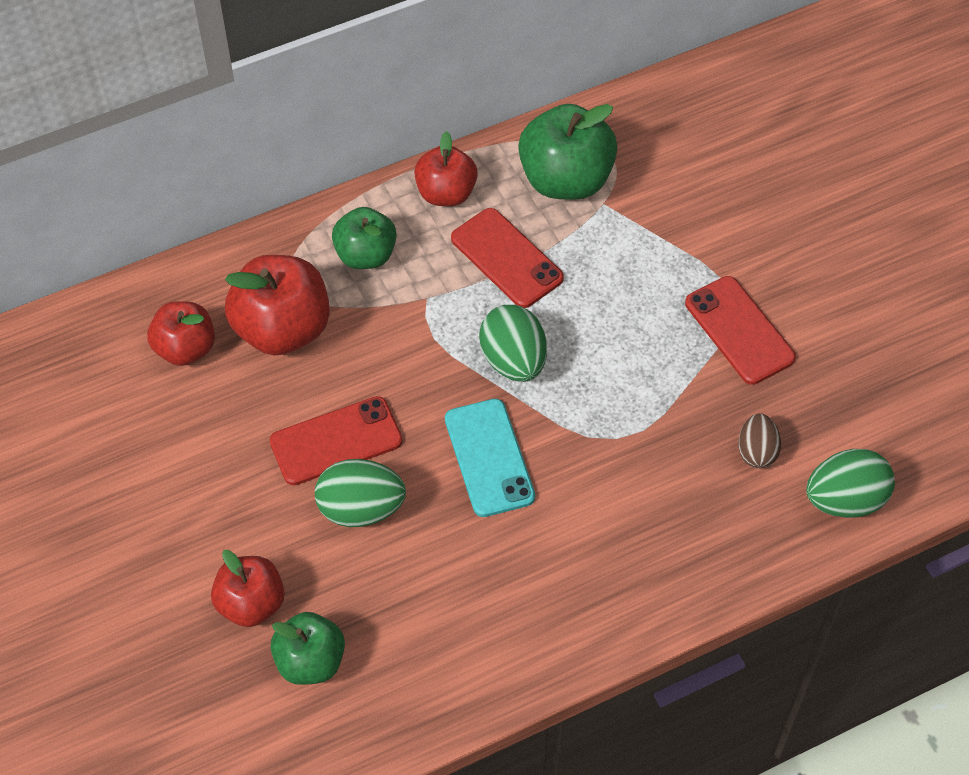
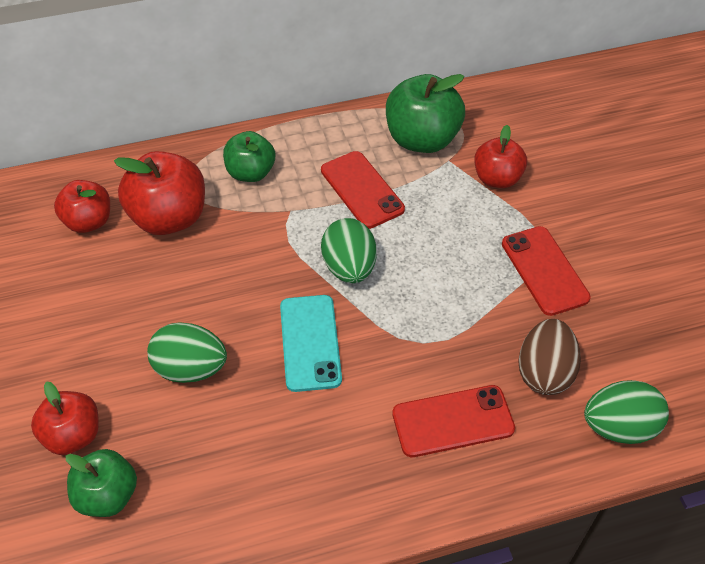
camera: 10 degrees right, 5 degrees down
red phone [270,396,403,485] -> red phone moved to [392,385,515,457]
red apple [414,131,478,206] -> red apple moved to [474,125,527,188]
brown egg [738,413,781,468] -> brown egg [518,319,581,395], size x1.56

